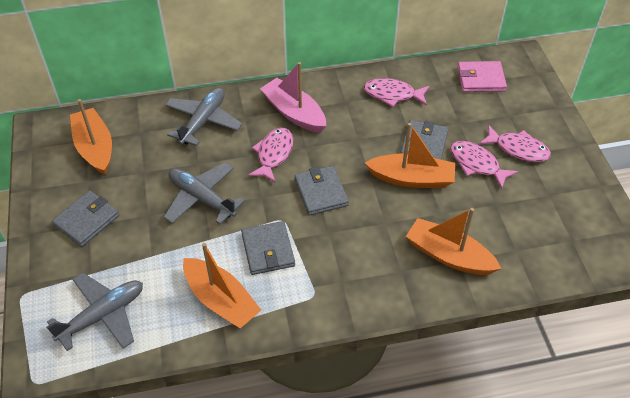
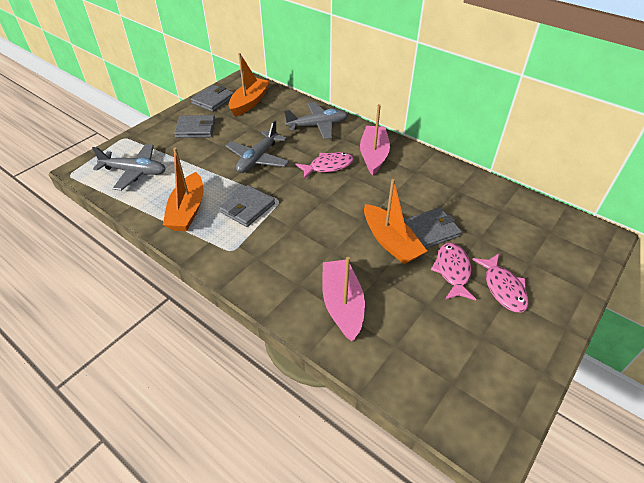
camera: 50 degrees right, 5 degrees down
grey plane [164,162,245,224] -> grey plane turned 150 degrees counterclockwise [225,120,289,173]
grey wallet [294,166,349,215] -> grey wallet moved to [191,85,234,112]
pink fish [364,78,429,107] -> none
orange boat [406,208,502,275] -> pink boat [322,257,365,341]
pink wallet [458,61,507,92] -> none

